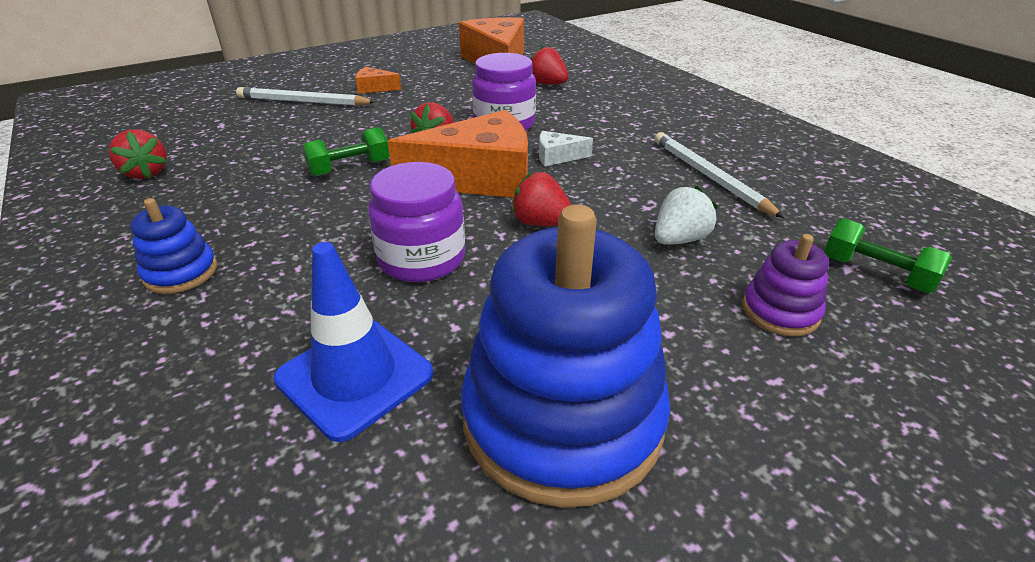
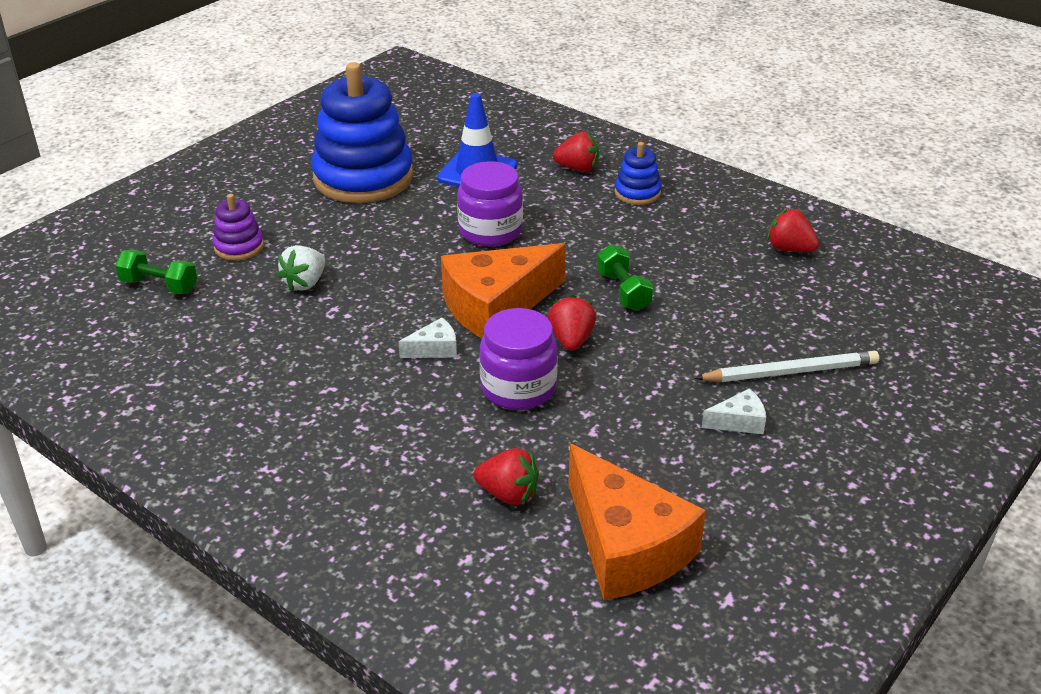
camera: 160 degrees right, 0 degrees up
green dumbbell [302,127,389,177] -> green dumbbell turned 60 degrees counterclockwise [597,244,653,311]
orange cheese [355,67,401,94] -> white cheese [702,388,766,434]
red strawberry [511,172,572,226] -> red strawberry moved to [553,132,599,172]
white pencil [654,132,784,218] -> none

